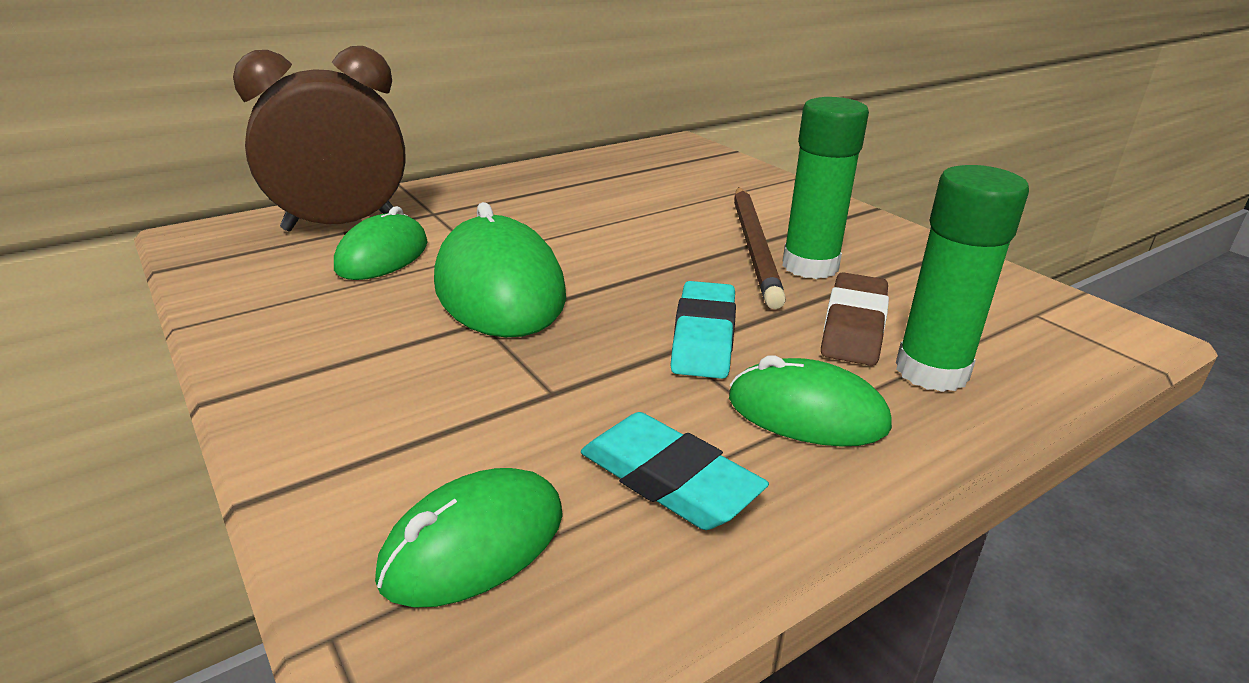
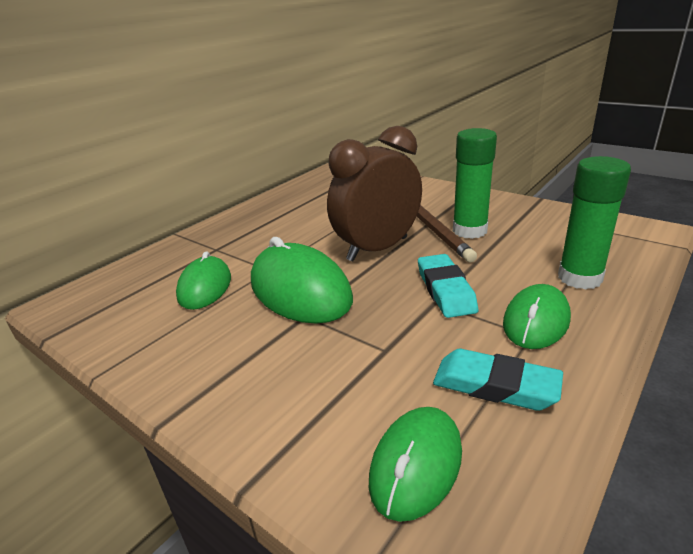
camera: 15 degrees left, 0 degrees up
brown clock [233,46,406,231] -> brown clock moved to [327,126,422,261]
green mouse [729,355,892,447] -> green mouse turned 60 degrees counterclockwise [503,284,571,349]
brown eraser [821,272,889,366] -> none

